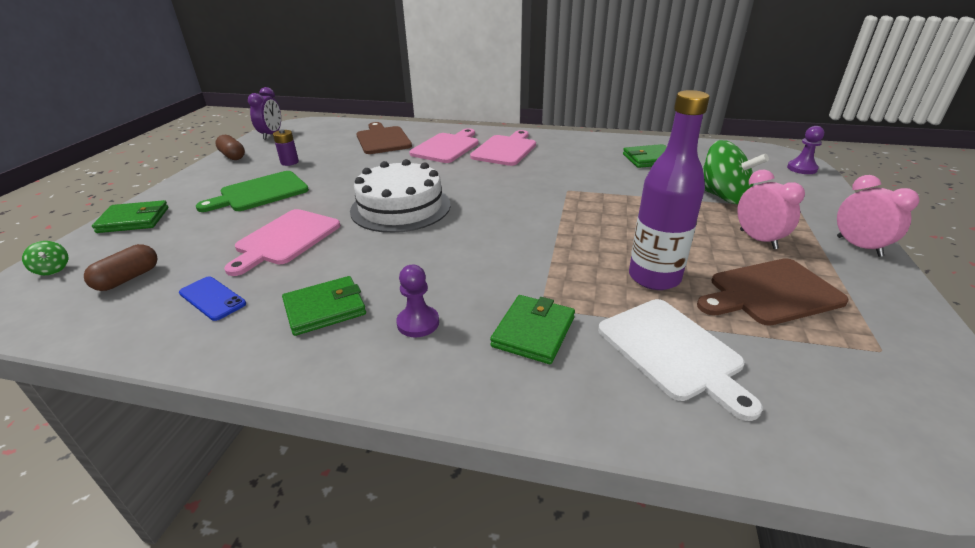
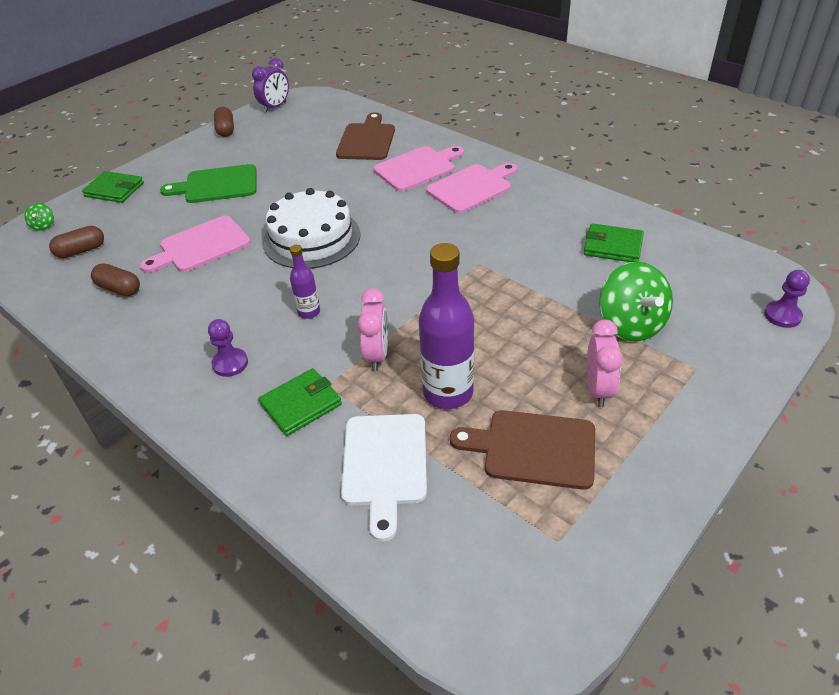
camera: 30 degrees right, 10 degrees up
blue phone [179,276,246,321] -> brown capsule [91,263,140,296]
purple battery [273,129,299,166] -> none
green wallet [282,276,366,336] -> none
pink clock [837,175,920,257] -> pink clock moved to [358,288,388,371]
none -> purple bottle [290,245,320,319]

